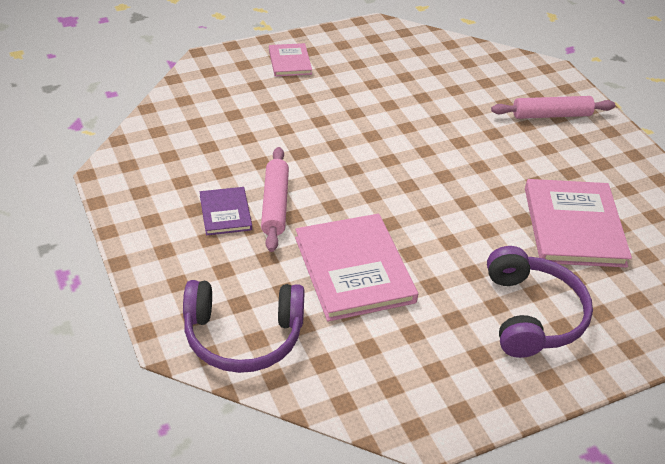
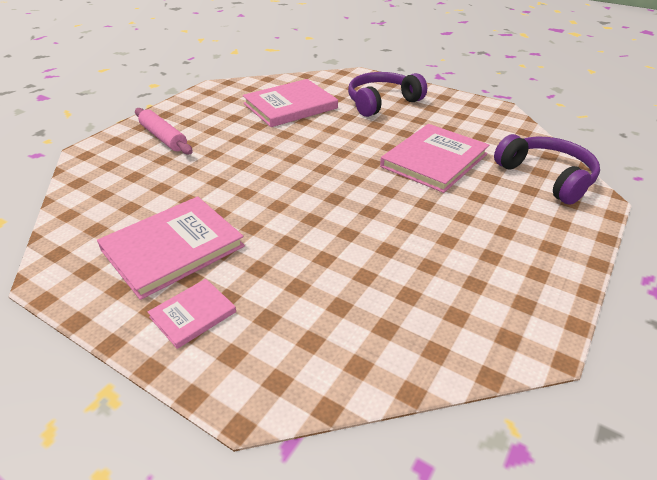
camera: 120 degrees left, 5 degrees down
purple book [200,187,252,235] -> none
pink rolling pin [261,147,289,252] -> none
none -> pink book [97,197,245,300]

